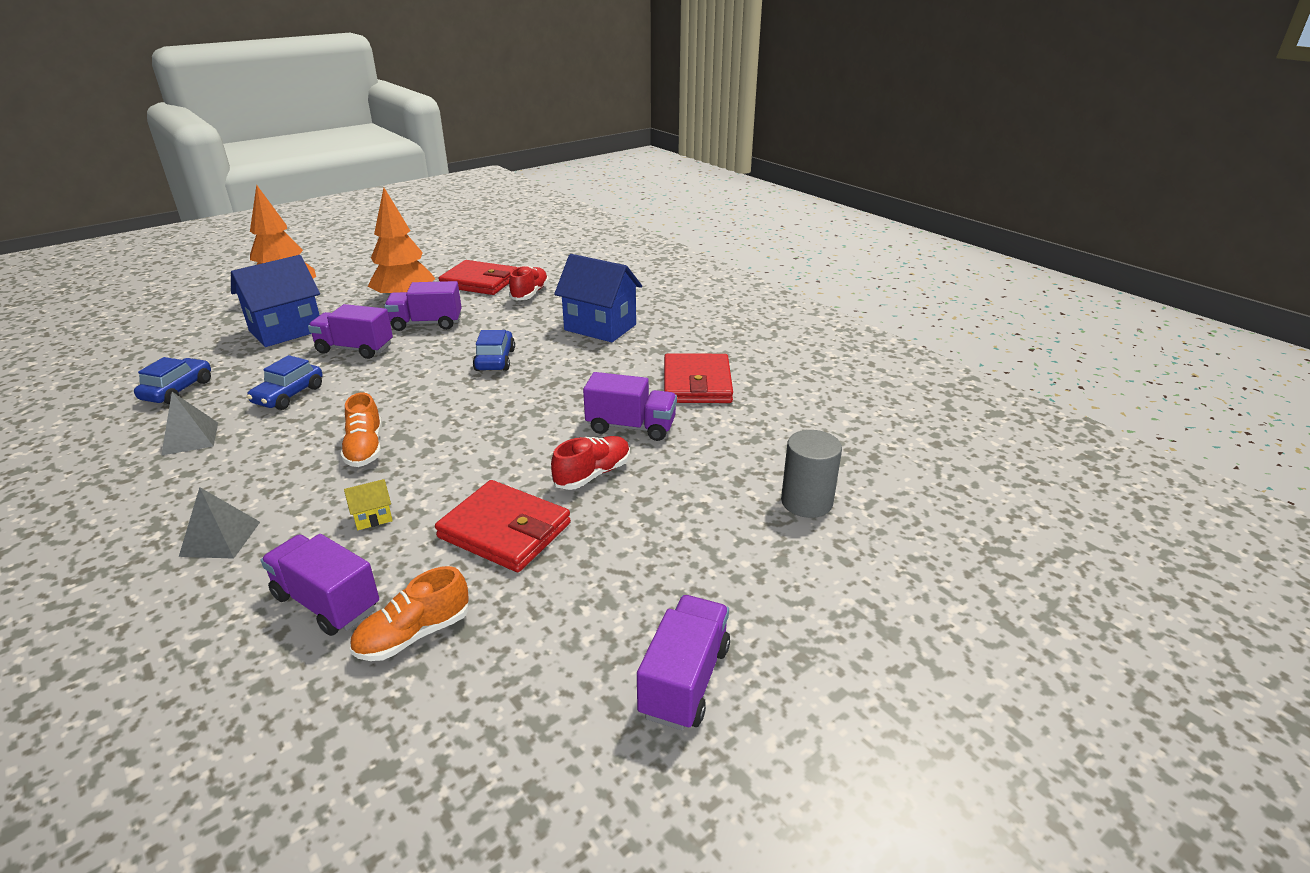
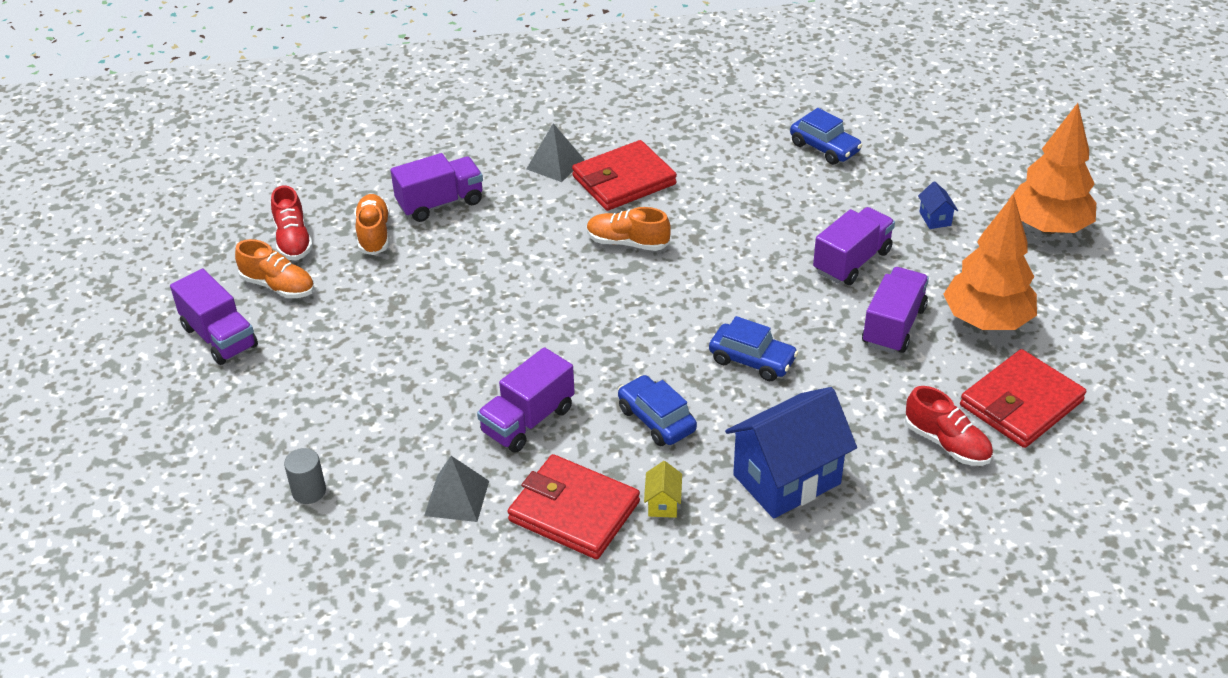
camera: 120 degrees right, 10 degrees up
grey pyramid [161,392,218,456] -> grey pyramid moved to [424,456,489,522]
blue house [231,255,320,347] -> blue house [918,181,958,229], size x0.41
blue car [247,355,322,410] -> blue car moved to [618,375,697,446]
yellow house [344,479,393,530] -> yellow house moved to [644,461,682,518]
red wallet [435,480,571,572] -> red wallet moved to [572,140,677,211]
red shoe [551,436,630,490] -> red shoe moved to [271,185,313,260]
grey cylinder [781,430,842,518] -> grey cylinder [284,448,326,504], size x0.64
none -> orange shoe [235,239,314,298]

